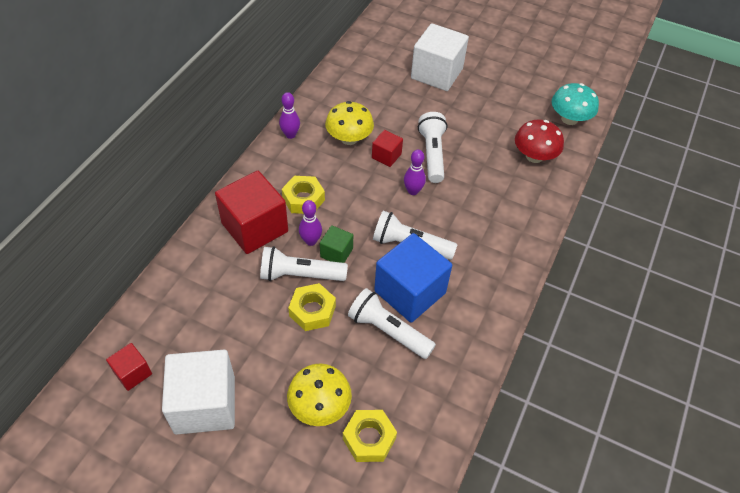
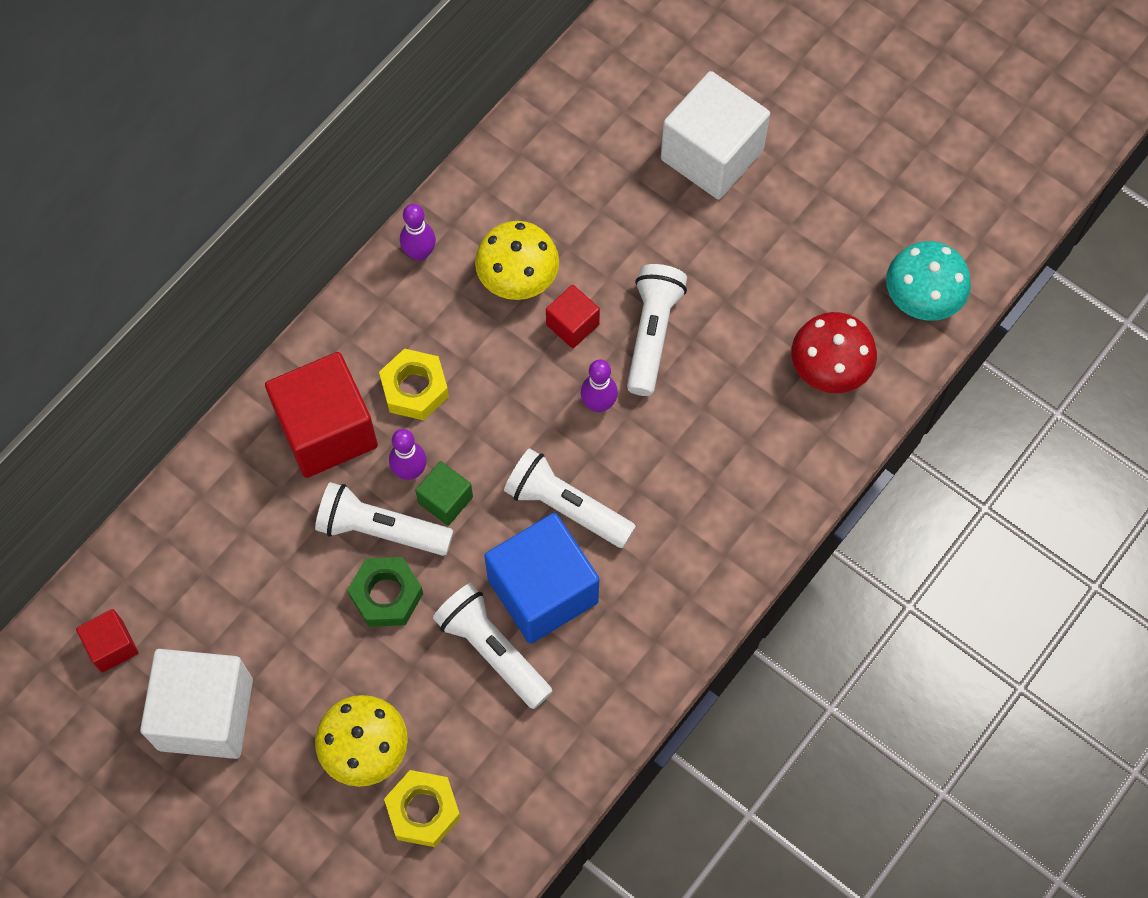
camera: 15 degrees right, 15 degrees up
yellow nut [288,283,336,331] -> green nut [347,557,423,627]

